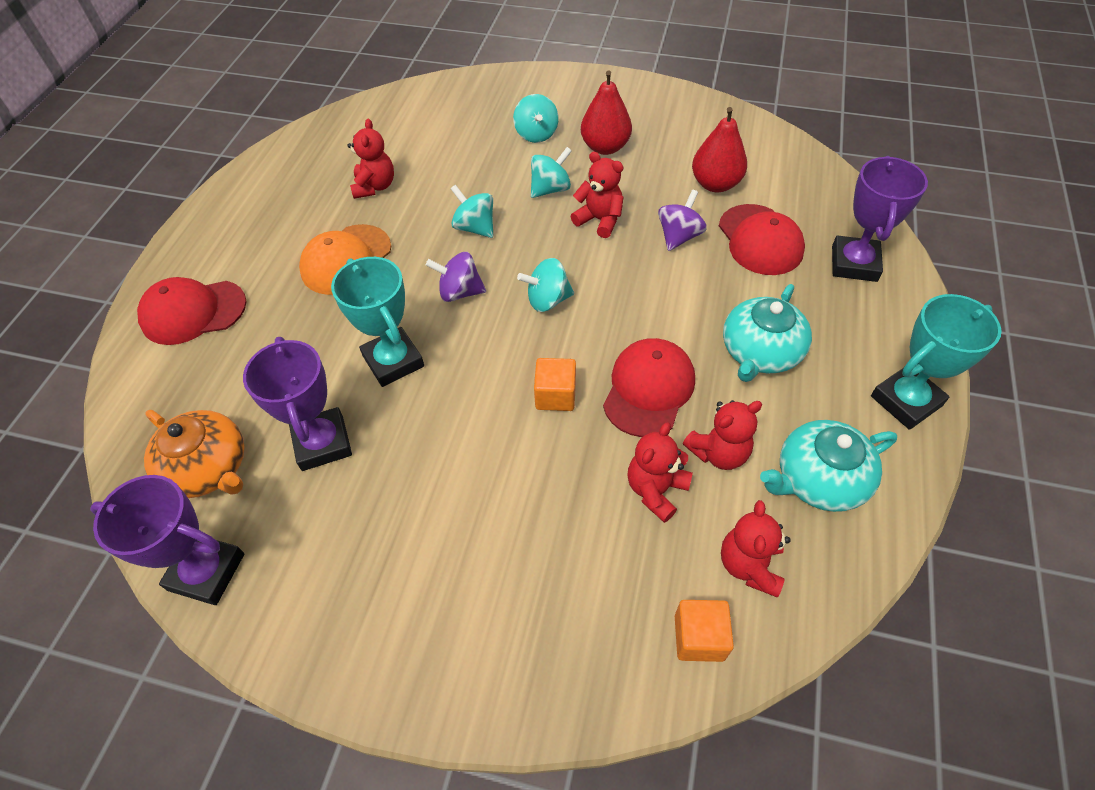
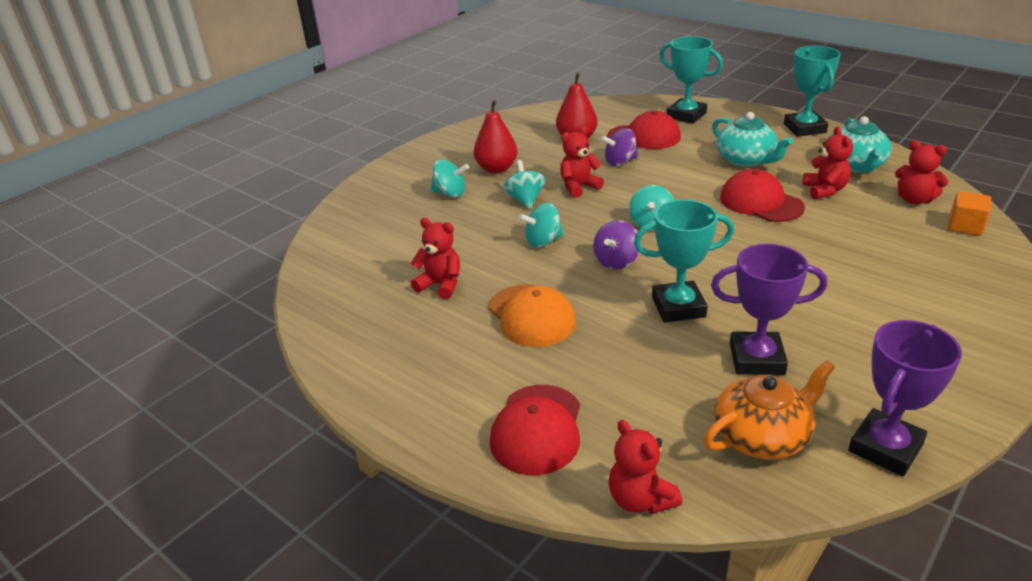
camera: 65 degrees left, 20 degrees down
orange cube [534,358,576,411] -> none
red teddy bear [628,422,693,523] -> red teddy bear moved to [609,420,682,514]
purple spinning top [658,190,707,251] -> purple spinning top turned 75 degrees counterclockwise [601,128,639,166]
purple trophy [832,156,928,282] -> turquoise trophy [659,36,723,124]

